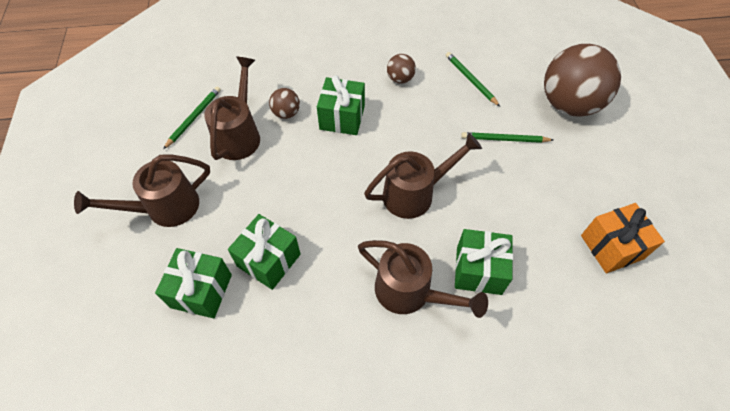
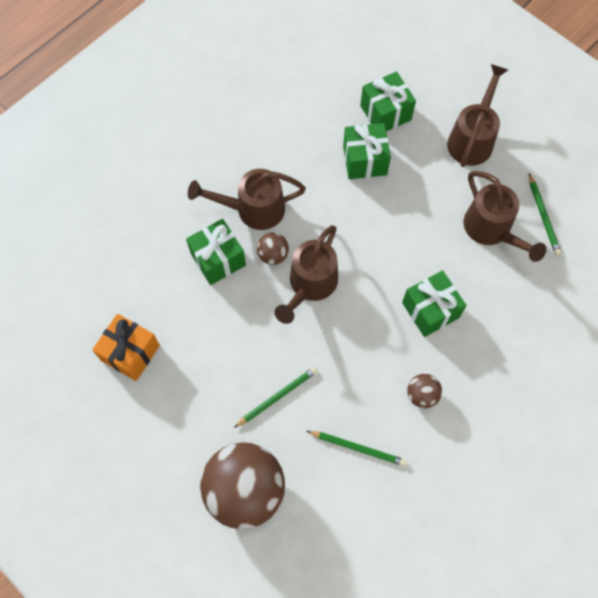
camera: 140 degrees right, 10 degrees up
brown ball [269,88,300,119] -> brown ball moved to [257,233,289,265]

